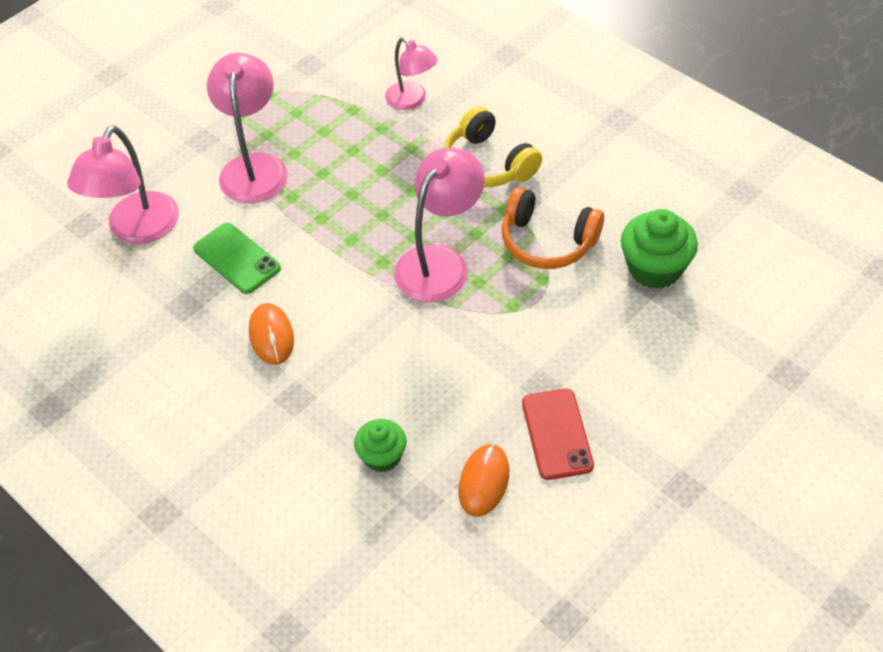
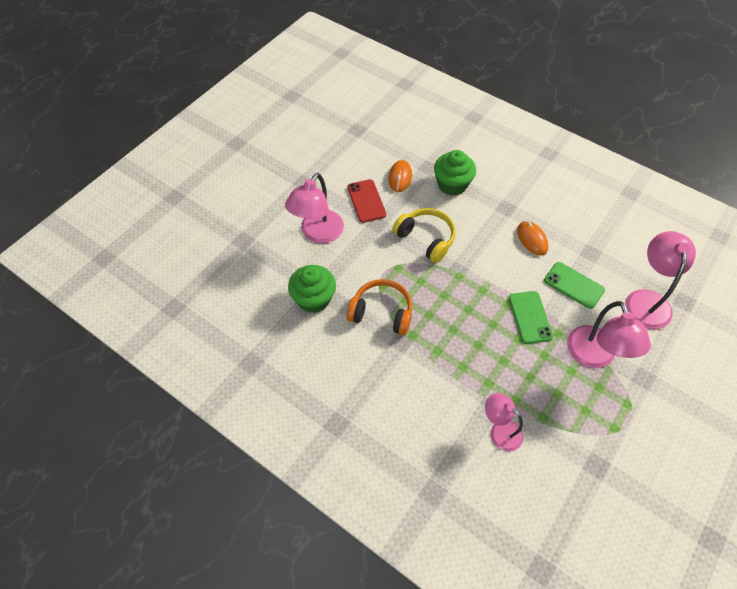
camera: 170 degrees right, 5 degrees up
green cupcake [354,419,407,472] -> green cupcake [434,150,476,196], size x1.59
pink lamp [394,148,485,302] -> pink lamp moved to [285,173,344,243]
yellow headphones [443,106,542,187] -> yellow headphones moved to [392,208,456,263]
none -> green phone [509,291,553,344]

